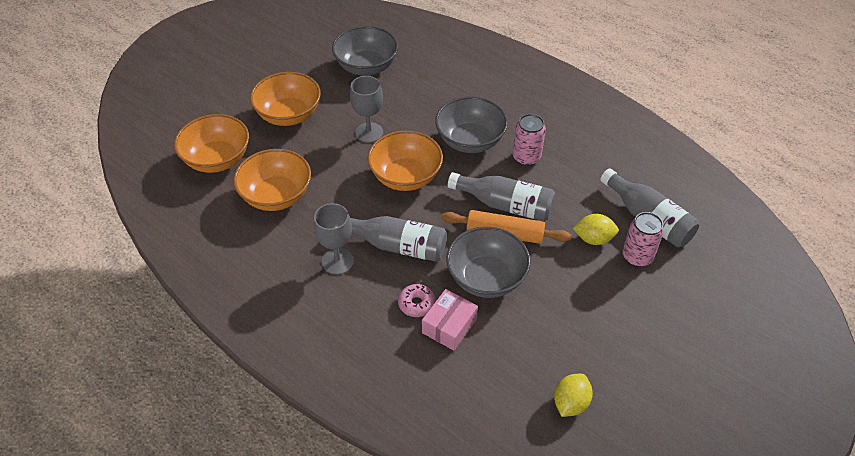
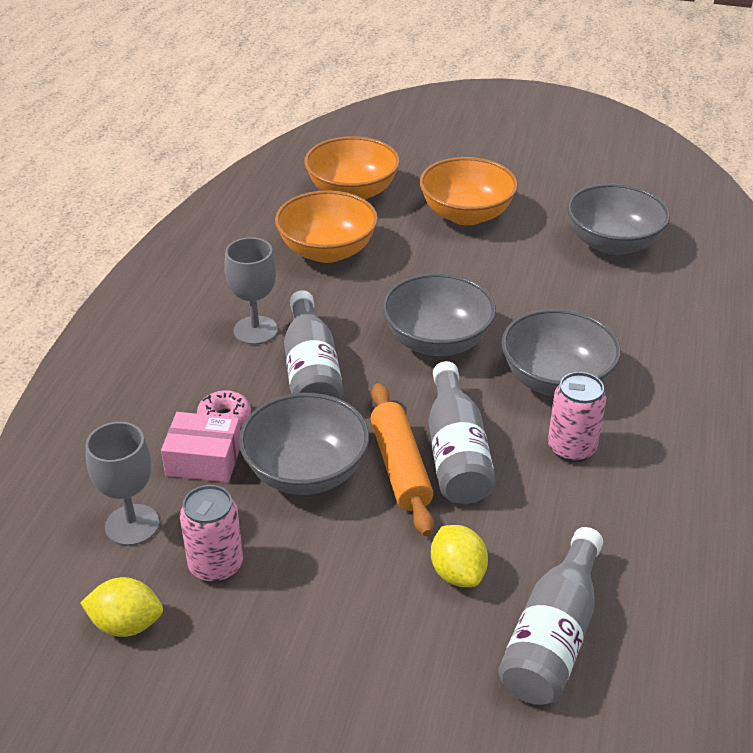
camera: 65 degrees right, 10 degrees down
grey goblet [350,76,383,143] -> grey goblet moved to [86,422,159,546]
orange bowl [368,131,443,191] -> grey bowl [382,273,496,356]
pink can [622,212,664,267] -> pink can moved to [180,485,243,583]

